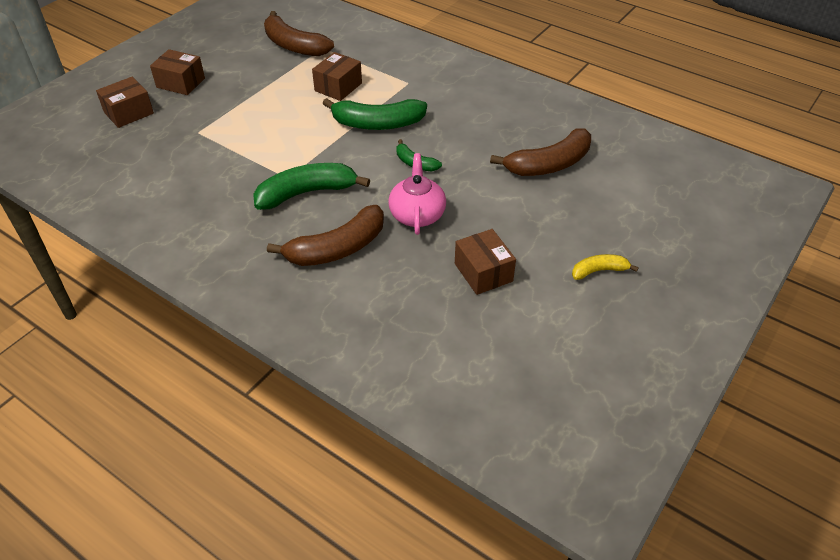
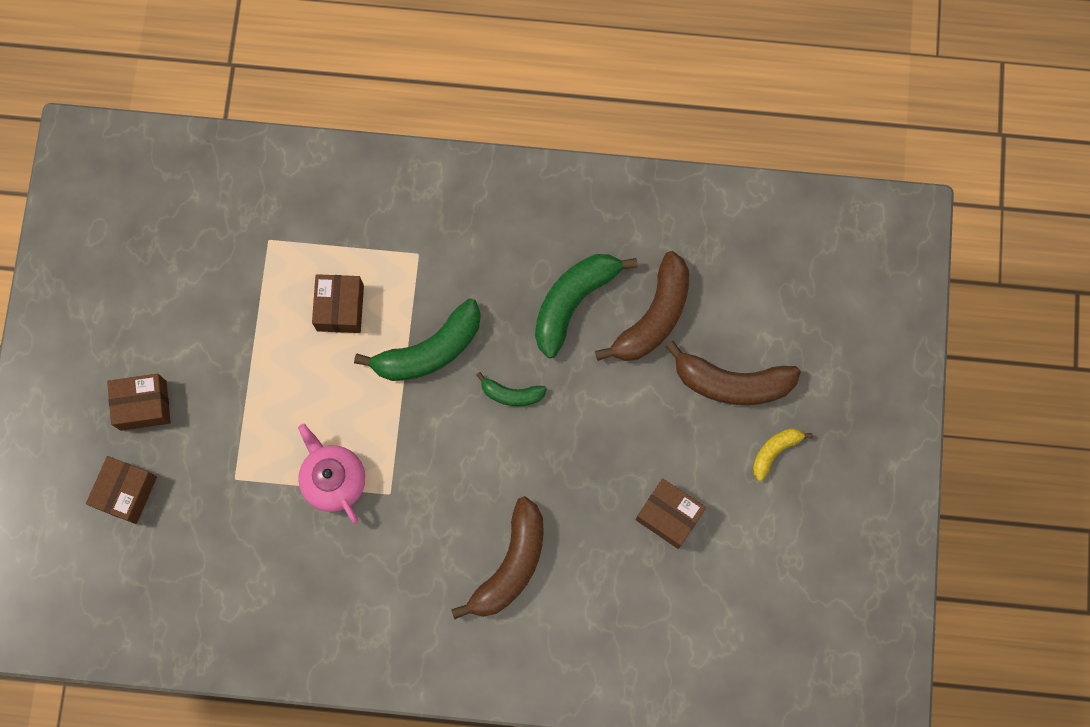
camera: 30 degrees left, 30 degrees up
green banana [253,163,370,210] -> green banana moved to [535,254,638,358]
brown banana [264,11,334,56] -> brown banana moved to [665,341,801,405]
pink teapot [388,153,446,235] -> pink teapot moved to [298,424,365,524]

